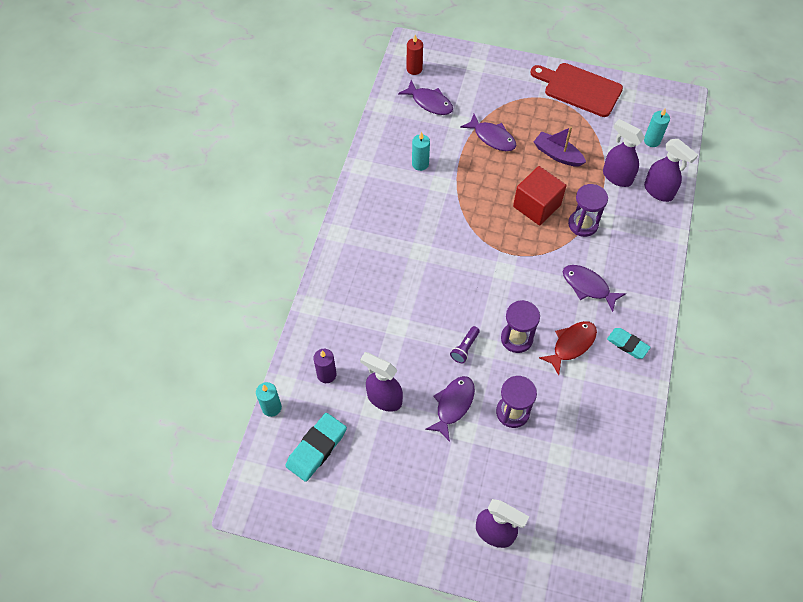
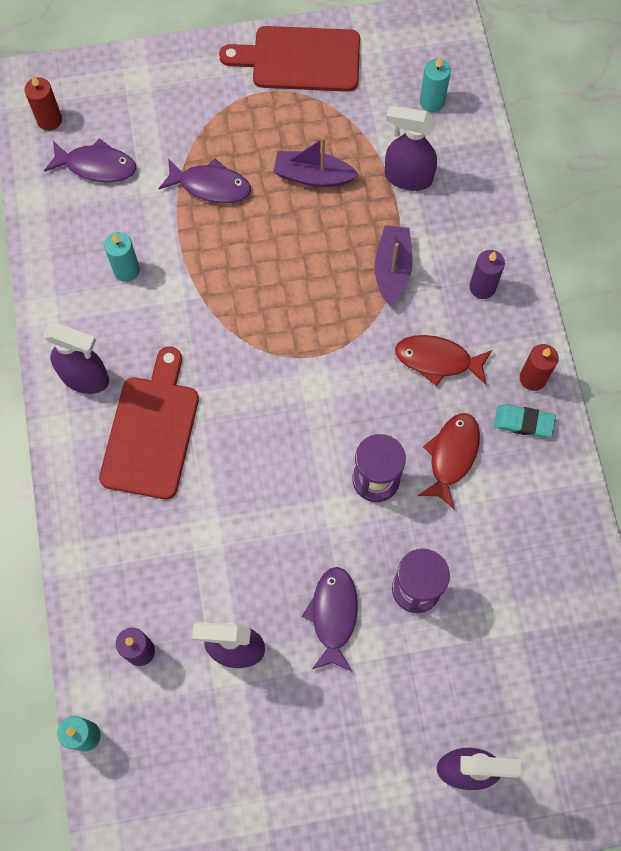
camera: 25 degrees left, 10 degrees up
turquoise eraser [286,413,347,482] -> none
purple flashlight [450,326,480,363] -> none
red cube [513,166,566,226] -> none
purple fish [563,265,626,312] -> red fish [395,335,492,386]
purple hourglass [568,184,608,237] -> purple boat [375,225,413,306]
purple spray bottle [644,139,698,202] -> purple spray bottle moved to [43,322,109,394]
none -> red cutting board [99,347,199,499]
none -> purple candle [469,250,505,299]
none -> red candle [520,344,559,391]

